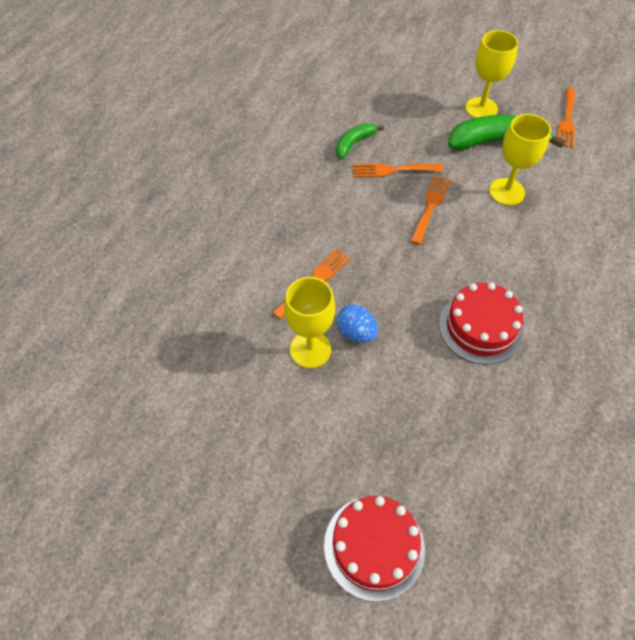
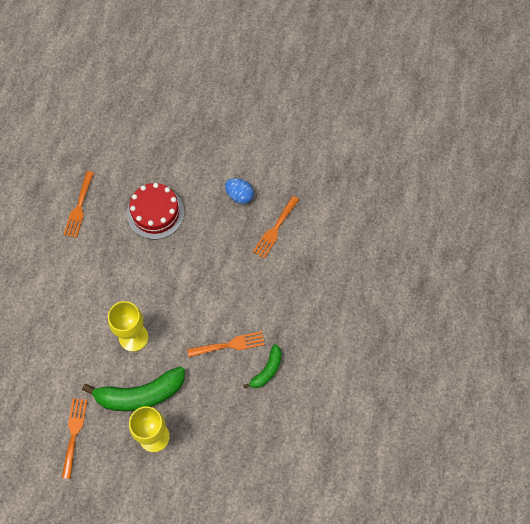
camera: 170 degrees right, 10 degrees up
yellow goblet [284,277,335,368] -> none
red cake [324,496,425,602] -> none
orange fork [410,175,451,245] -> orange fork moved to [64,171,94,238]

